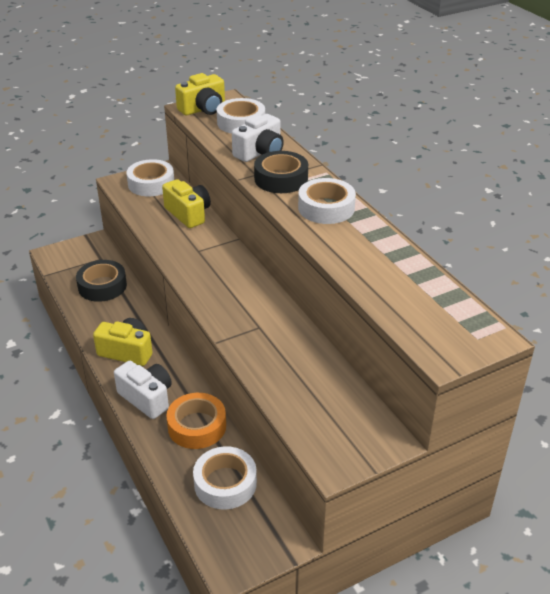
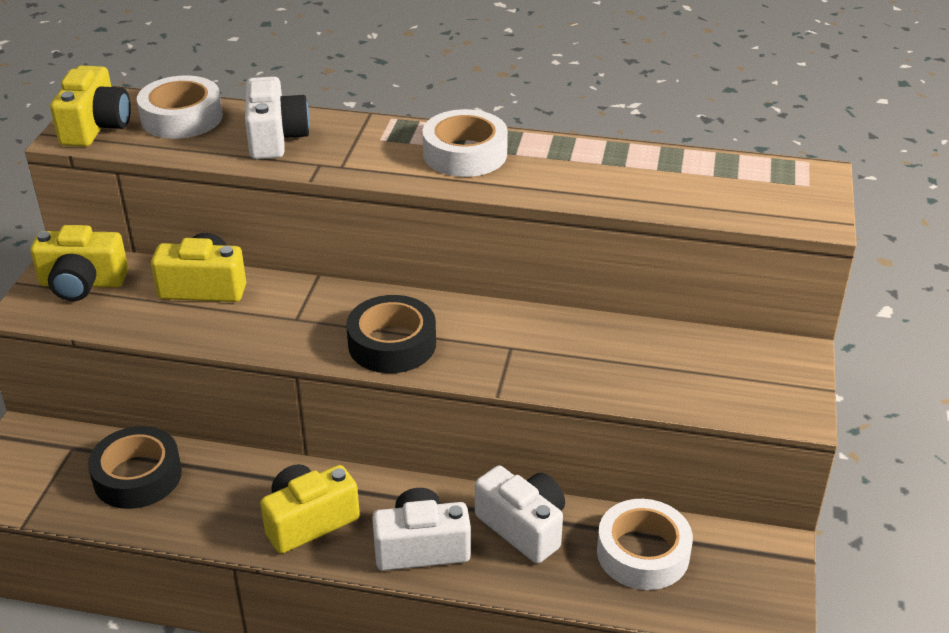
camera: 50 degrees left, 0 degrees up
white tape [126,159,174,196] -> yellow camera [30,225,128,301]
orange tape [166,393,226,449] -> white camera [475,466,565,563]
black tape [254,151,308,193] -> black tape moved to [346,295,436,373]

